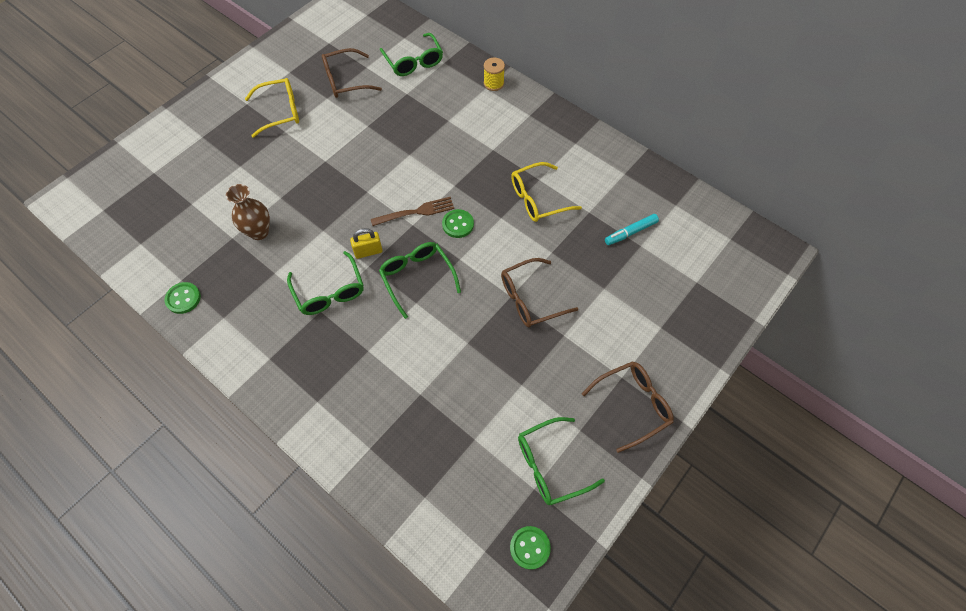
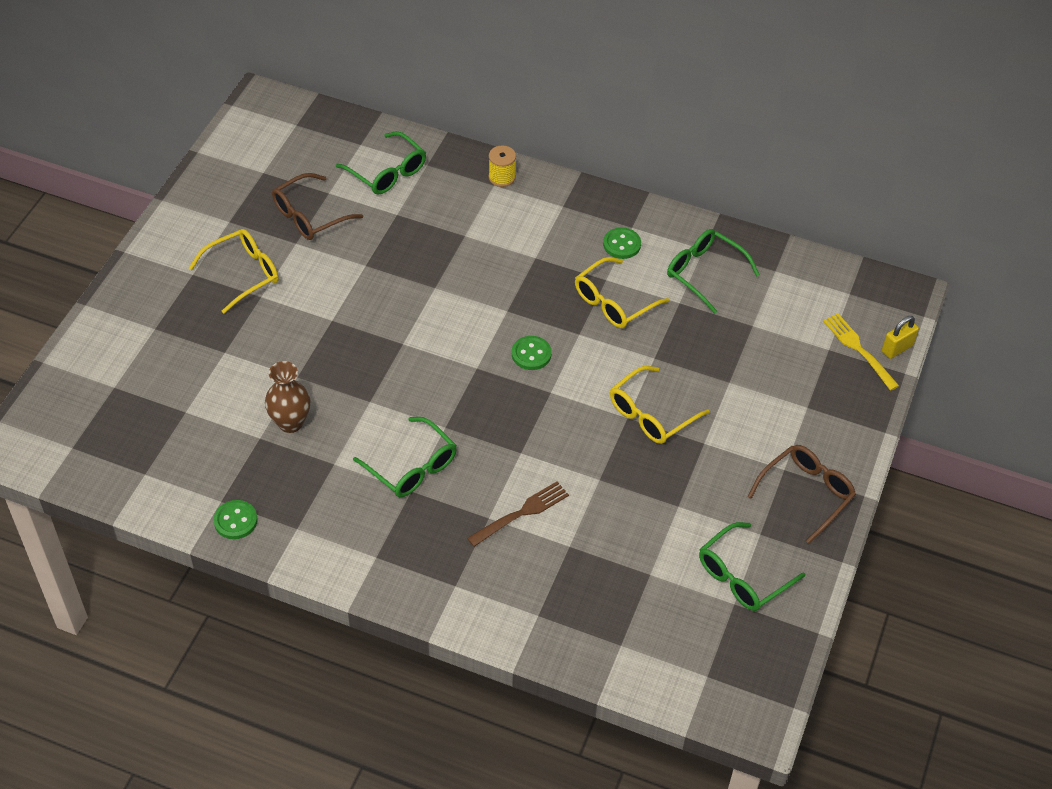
camera: 20 degrees left, 10 degrees down
yellow padlock [350,228,383,259] -> yellow padlock moved to [882,316,919,359]
brown fork [371,197,454,226] -> brown fork moved to [467,481,569,547]
green glasses [379,242,461,319] -> green glasses moved to [667,229,760,314]
brown glasses [501,258,578,327] -> yellow glasses [610,366,710,444]
green button [510,526,551,570] -> green button moved to [603,228,641,259]
turquoise marker [605,214,659,245] -> none
none -> yellow fork [823,313,899,391]

